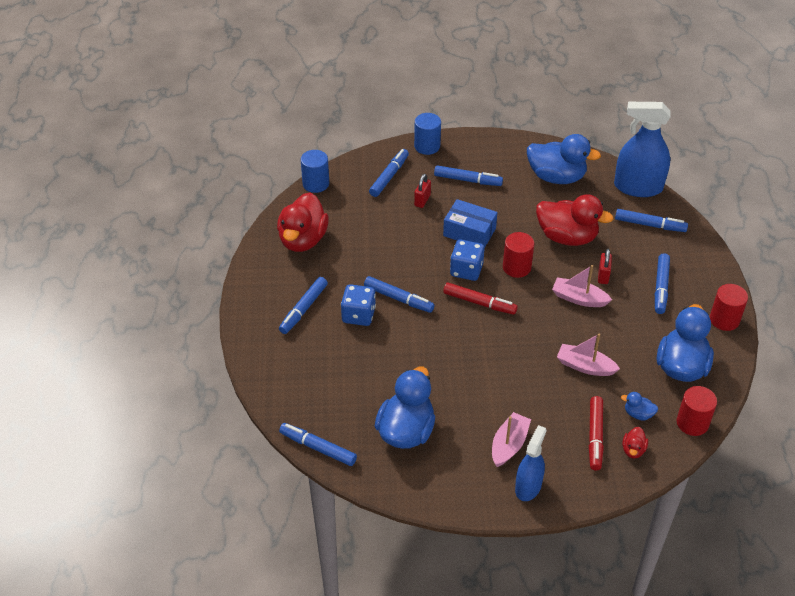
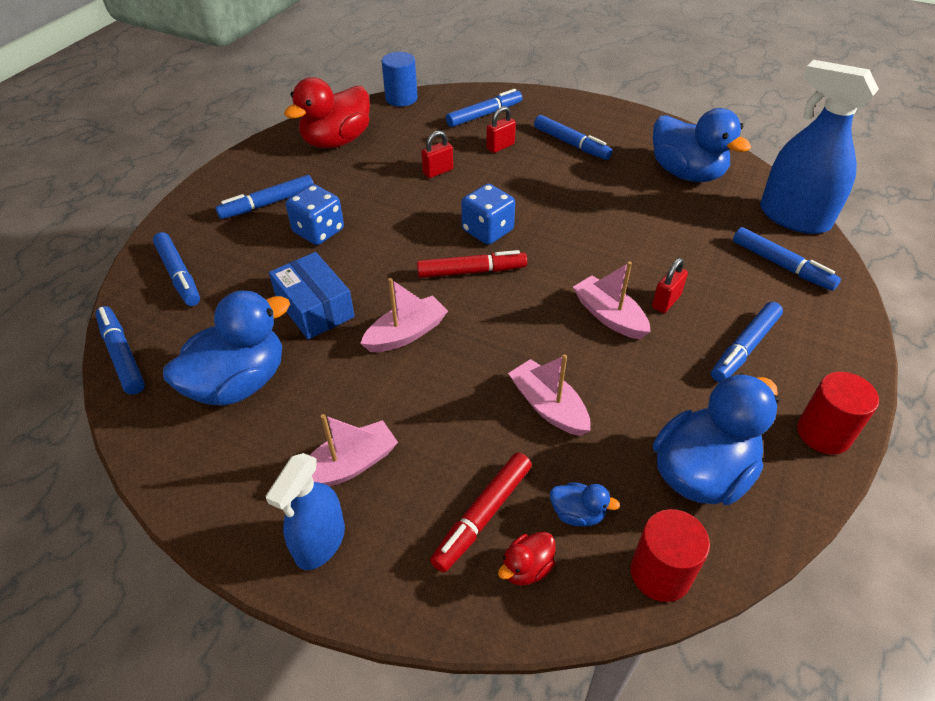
camera: 30 degrees right, 0 degrees up
blue marker [364,276,434,313] -> blue marker moved to [153,232,200,306]
blue cylinder [414,113,441,155] -> none
blue box [443,199,497,248] -> blue box moved to [269,252,355,340]
red marker [443,282,518,315] -> red marker turned 60 degrees counterclockwise [417,250,527,278]
red cylinder [503,232,534,278] -> none
blue spray bottle [515,425,546,501] -> blue spray bottle turned 150 degrees clockwise [266,453,345,570]
red duck [536,194,614,246] -> none
blue duck [621,392,658,420] -> blue duck turned 150 degrees clockwise [550,482,620,527]
none -> pink boat [360,278,448,352]
none -> red padlock [421,130,453,178]

